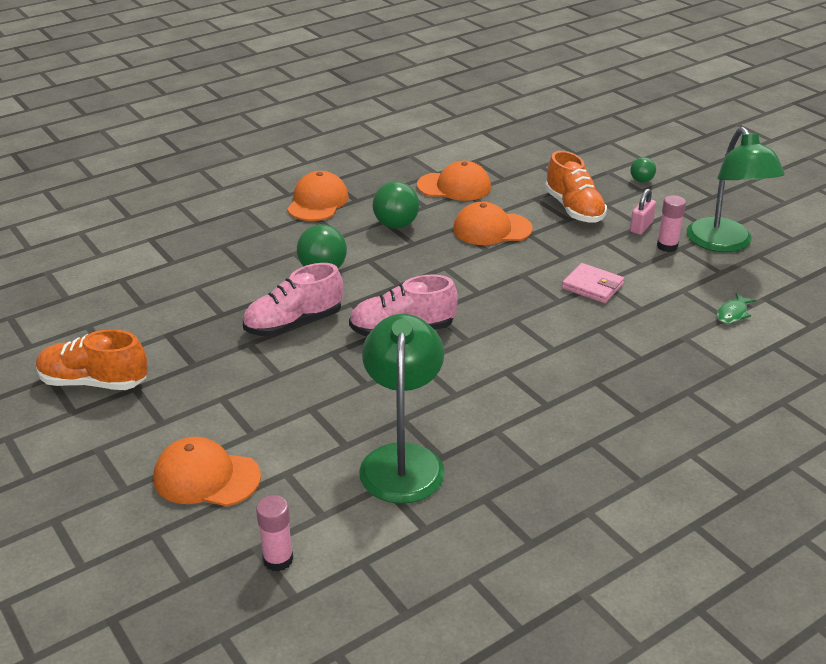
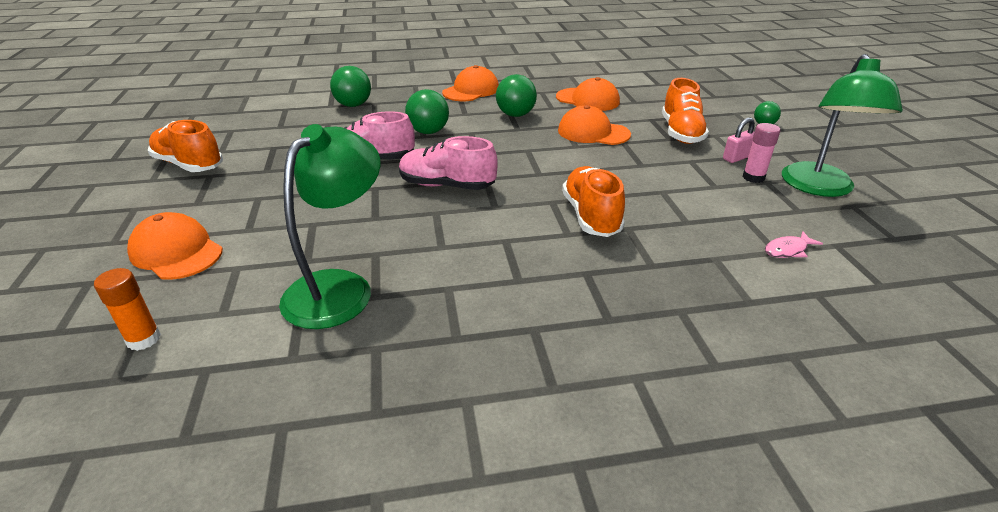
camera: 25 degrees right, 0 degrees up
pink glue stick [256,495,293,572] -> orange glue stick [94,268,161,351]
pink wallet [562,263,624,303] -> none
green fish [717,293,756,324] -> pink fish [765,231,823,258]
none -> green ball [330,66,371,107]
none -> orange shoe [562,166,625,237]

